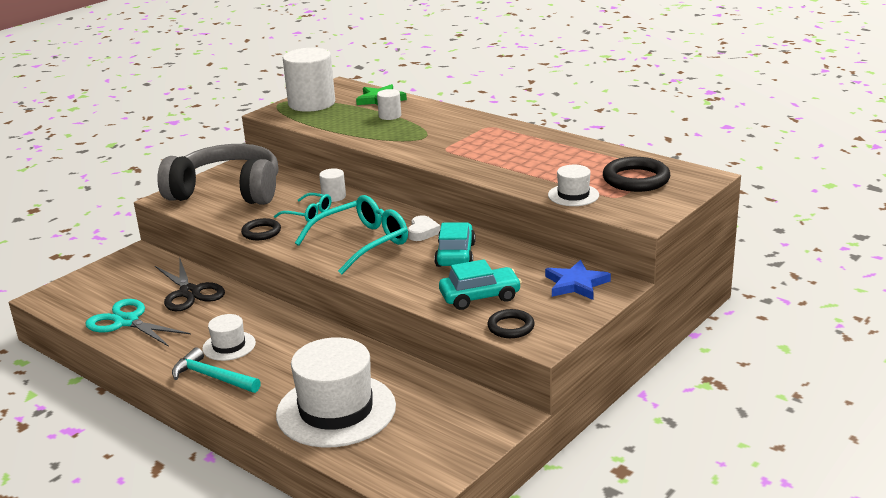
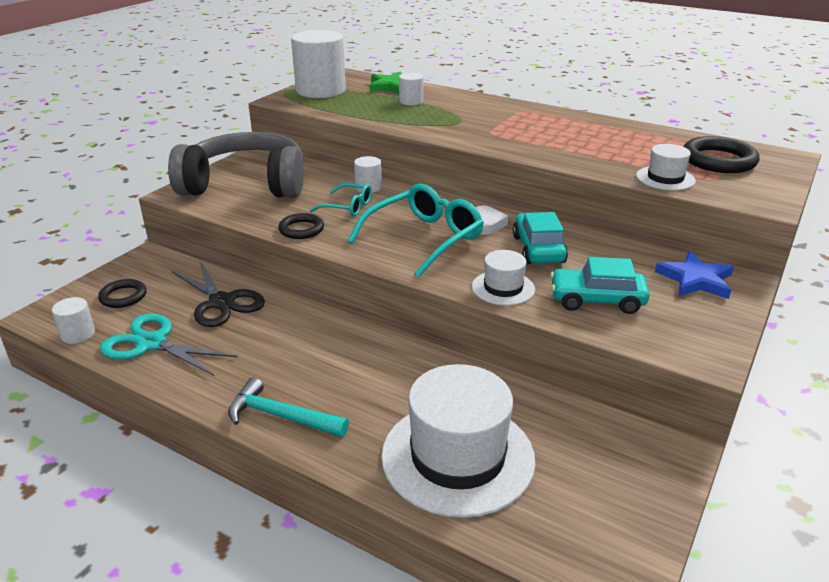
camera: 10 degrees left, 5 degrees up
white hat [202,314,256,361] -> white hat moved to [472,250,535,306]
turquoise car [439,259,522,310] -> turquoise car turned 150 degrees counterclockwise [550,257,650,314]
black ring [487,309,535,338] -> black ring moved to [98,279,147,308]
none -> white cylinder [52,297,95,344]

